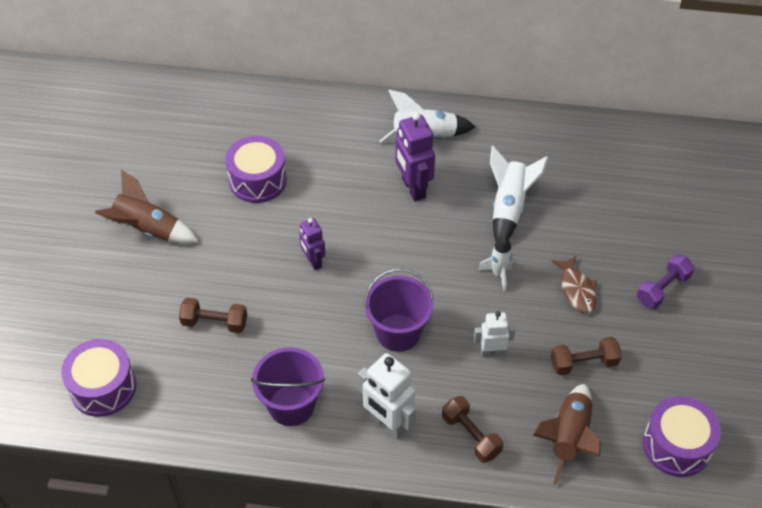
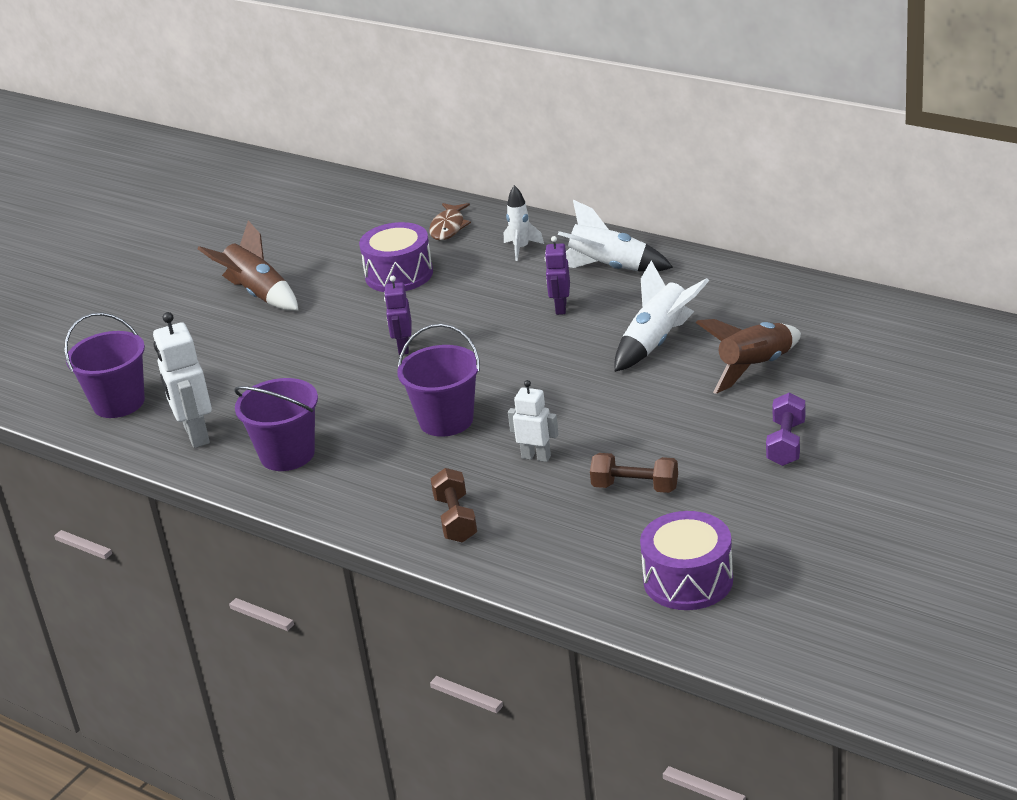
camera: 30 degrees right, 20 degrees down
purple drum [61,339,136,417] -> purple bucket [64,312,145,418]
brown dumbbell [179,298,247,333] -> none
white robot [358,353,416,439] -> white robot moved to [153,312,212,448]
purple robot [395,112,435,201] -> purple robot [544,236,570,315], size x0.61
white rocket [478,235,514,292] -> white rocket moved to [504,185,544,261]
brown rocket [533,384,601,485] -> brown rocket moved to [696,319,801,394]
brown fish [551,255,597,313] -> brown fish moved to [429,203,471,240]
purple dumbbell [637,254,694,309] -> purple dumbbell turned 60 degrees counterclockwise [766,393,806,466]

